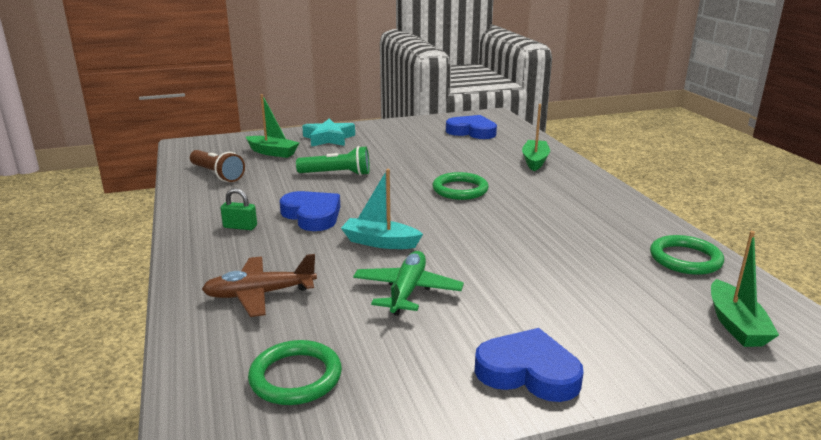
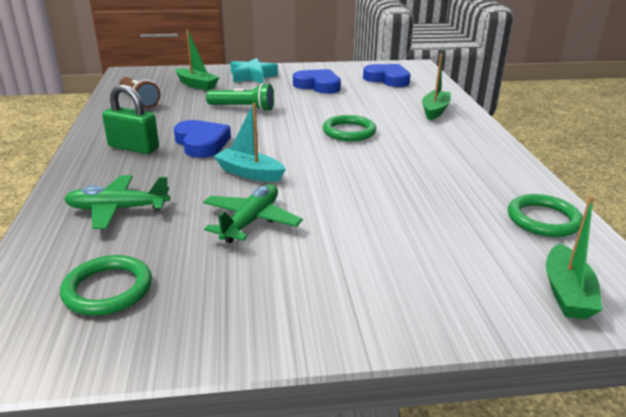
camera: 10 degrees right, 5 degrees up
brown plane [202,254,317,317] -> green plane [64,175,170,229]
green padlock [221,188,257,230] -> green padlock [102,84,159,154], size x1.70
blue heart [475,328,584,402] -> blue heart moved to [293,69,341,94]

